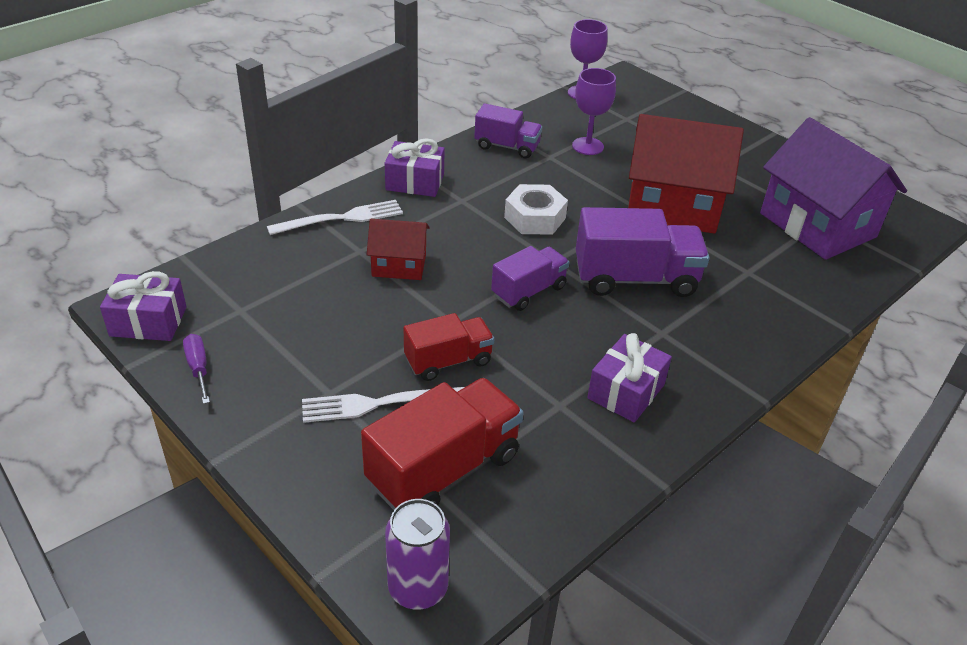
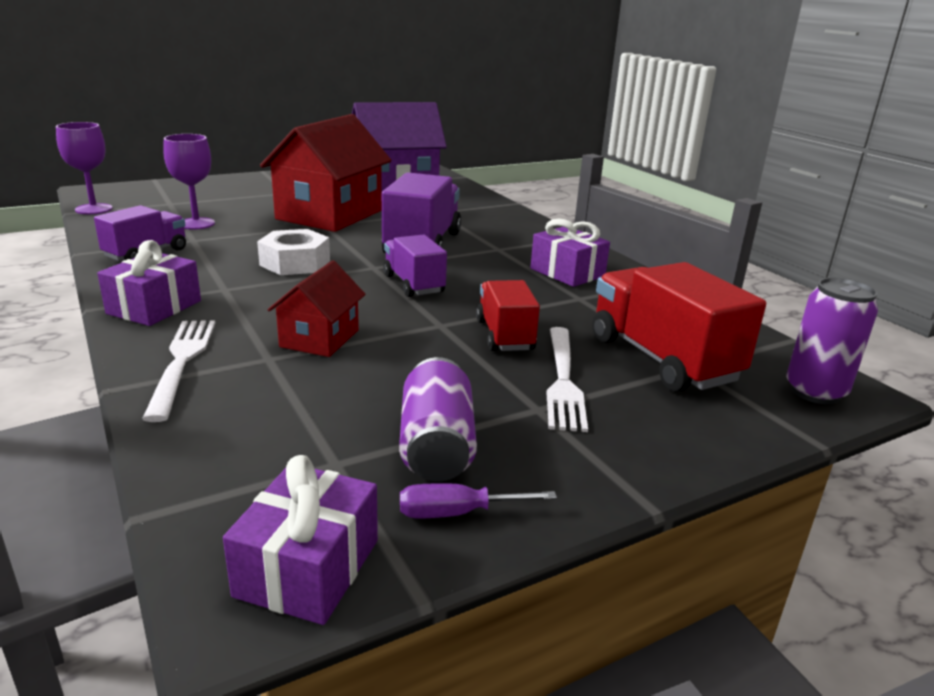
camera: 75 degrees left, 15 degrees down
none -> purple can [399,357,477,481]

